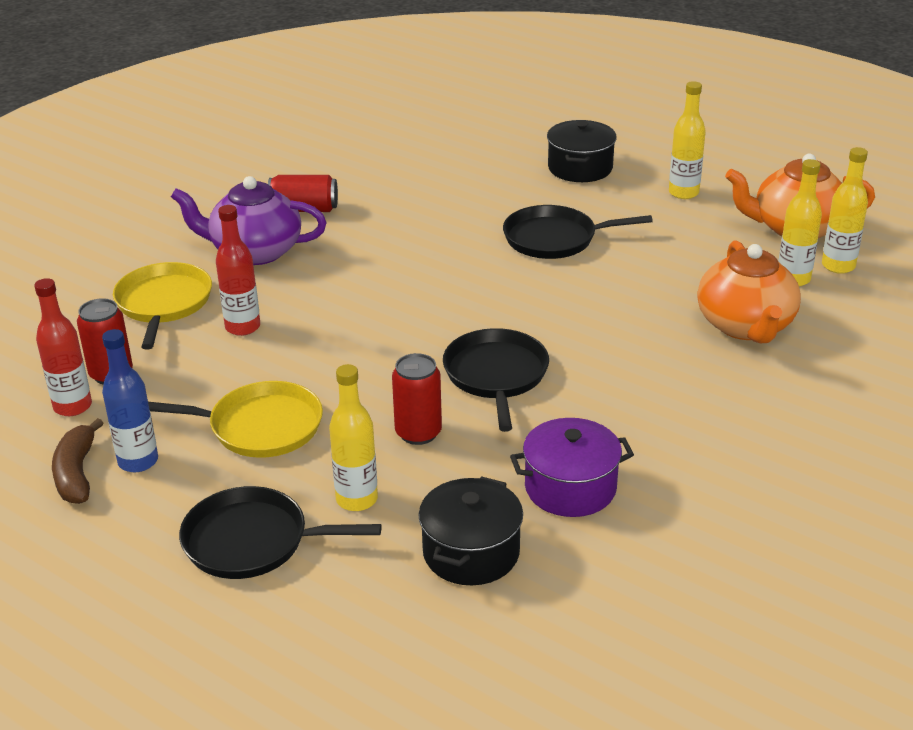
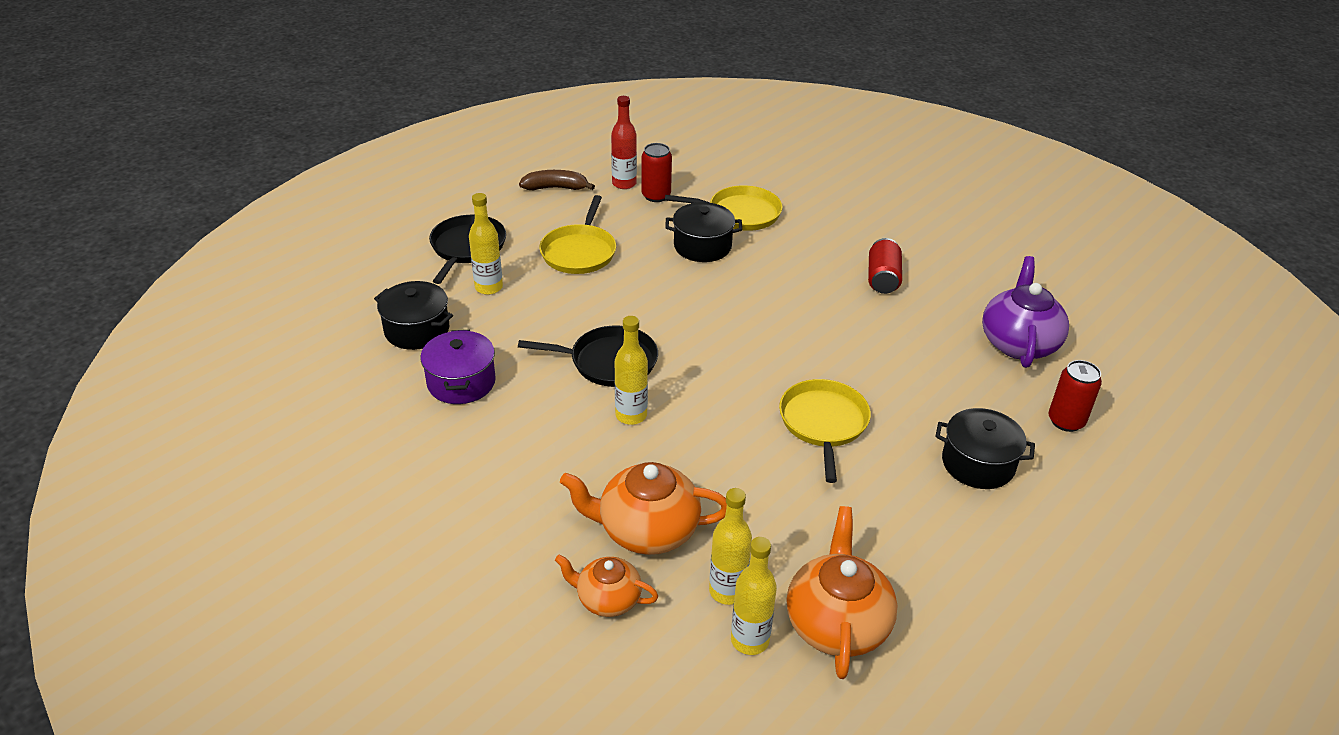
camera: 95 degrees right, 5 degrees up
blue bottle [102,329,158,472] -> none
purple teapot [171,176,327,265] -> purple teapot moved to [982,256,1069,368]
red bottle [216,205,260,336] -> black pot [665,202,742,262]
red can [392,353,442,445] -> red can moved to [1048,360,1102,432]
black pan [503,205,653,259] -> yellow pan [779,379,871,483]
yellow bottle [669,81,706,199] -> yellow bottle moved to [615,316,648,425]
none -> orange teapot [555,554,658,617]

